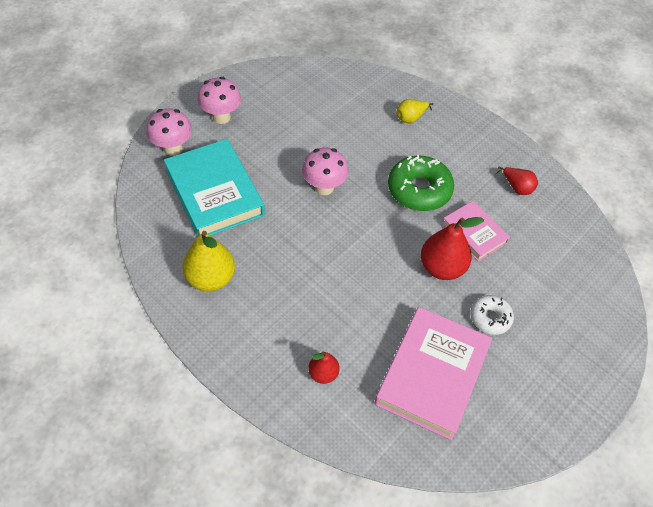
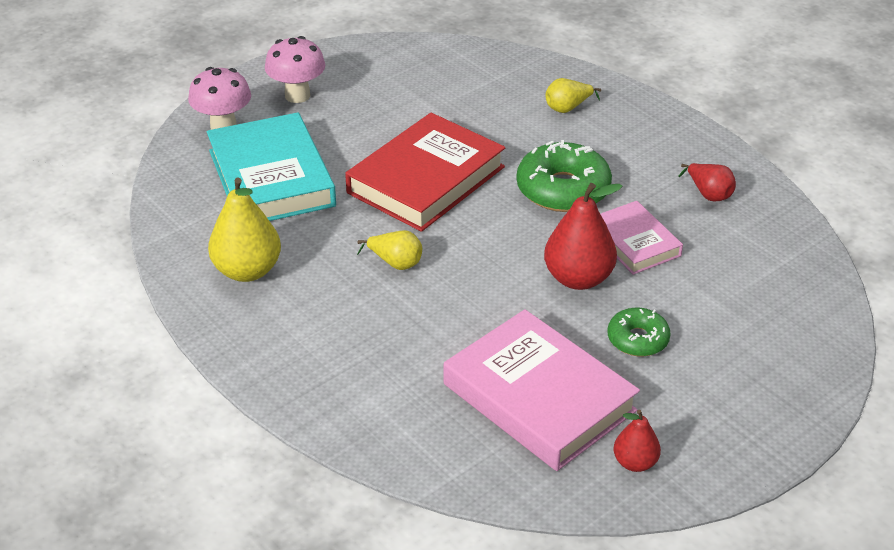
camera: 10 degrees right, 15 degrees down
pink mushroom [302,147,349,195] -> red book [345,113,505,232]
red pear [308,352,339,384] -> red pear moved to [614,410,661,472]
pink book [374,307,492,440] -> pink book turned 75 degrees counterclockwise [444,309,640,471]
white donut [470,295,514,335] -> green donut [607,308,671,356]
none -> yellow pear [357,230,422,270]

